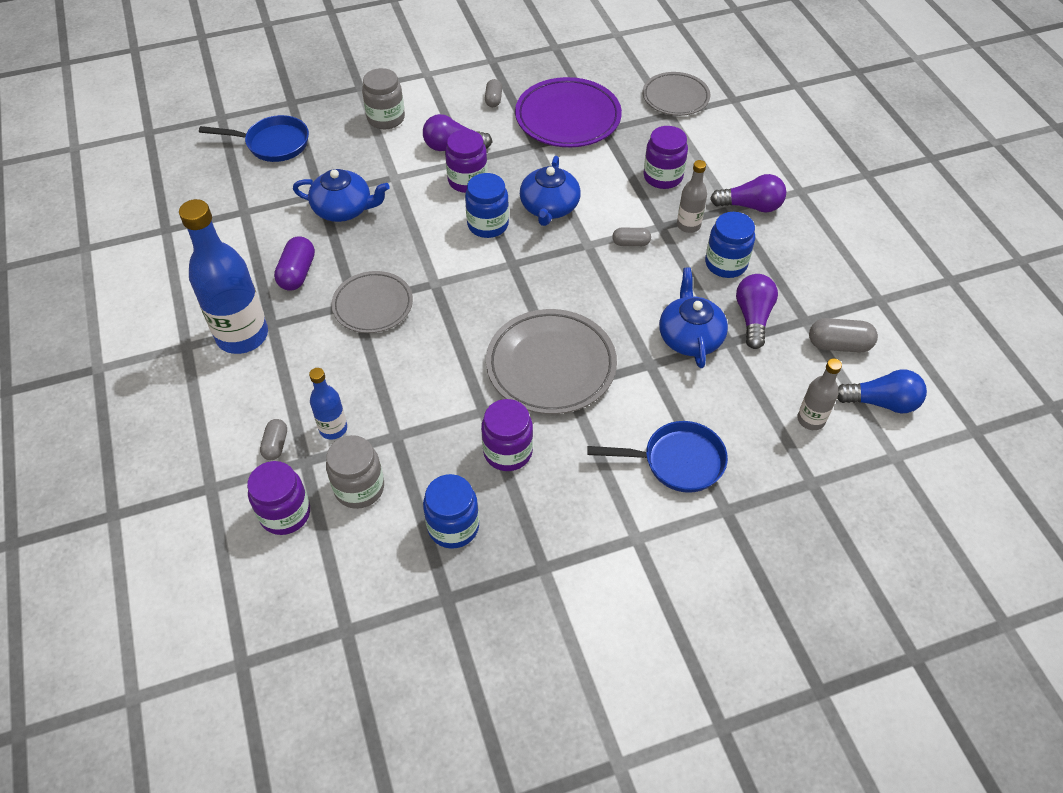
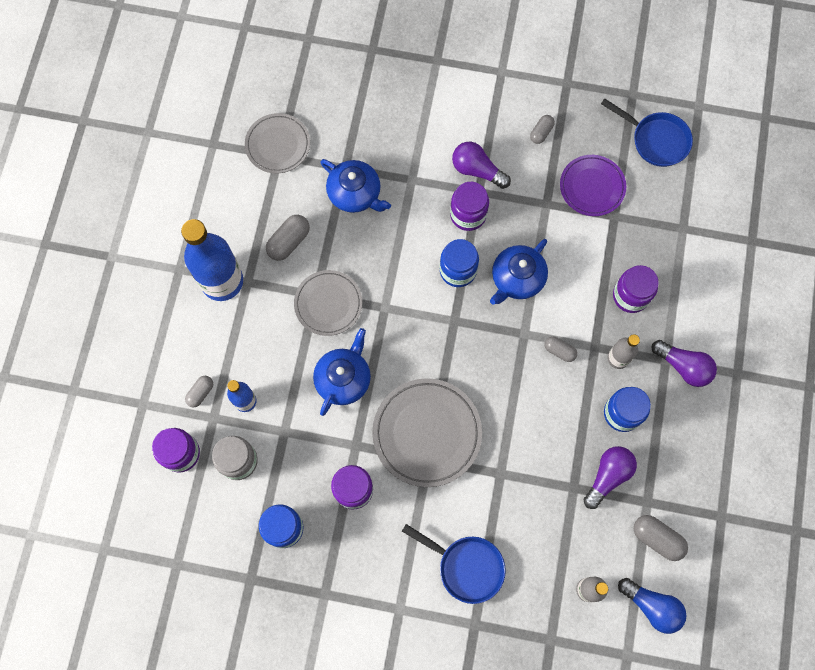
camera: 30 degrees right, 20 degrees up
blue pan [199,115,309,162] -> blue pan moved to [601,98,693,167]
purple capsule [274,237,315,291] -> grey capsule [266,215,310,261]
grey jar [362,68,405,129] -> none
purple plate [515,77,622,147] -> purple plate [560,155,626,216], size x0.65
grey plate [643,72,710,116] -> grey plate moved to [245,113,310,173]
blue teapot [659,267,728,368] -> blue teapot moved to [313,328,371,416]

